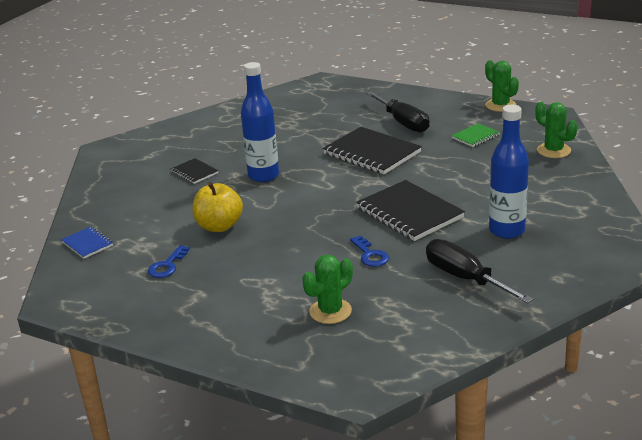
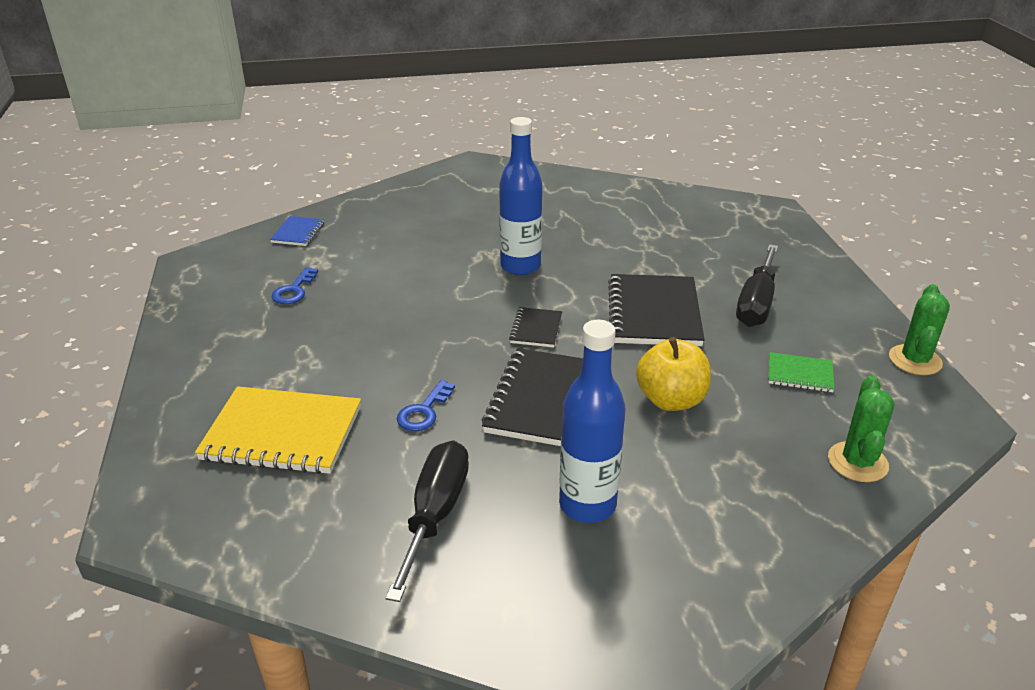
camera: 50 degrees right, 5 degrees up
blue key [148,245,190,278] -> blue key turned 60 degrees counterclockwise [272,267,318,304]
black notebook [171,158,218,184] -> black notebook moved to [509,307,562,347]
yellow apple [193,182,243,232] -> yellow apple moved to [636,337,711,411]
green cactus [302,255,353,324] -> yellow notebook [195,386,361,474]

